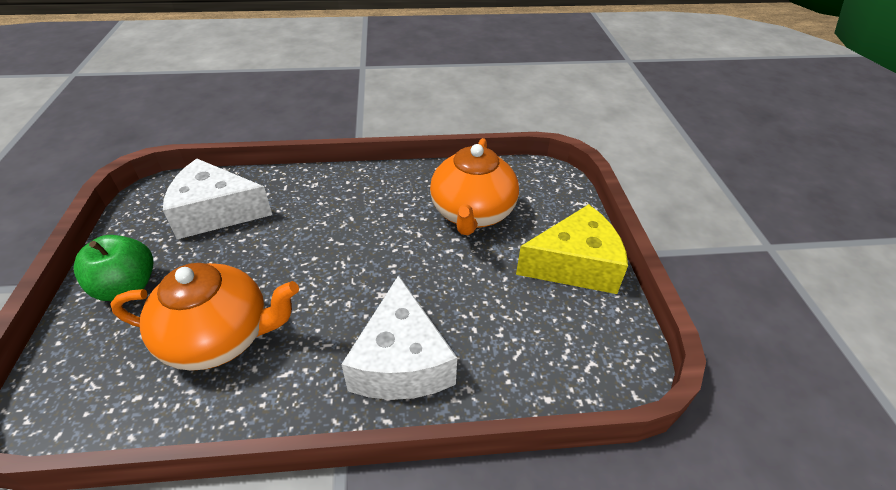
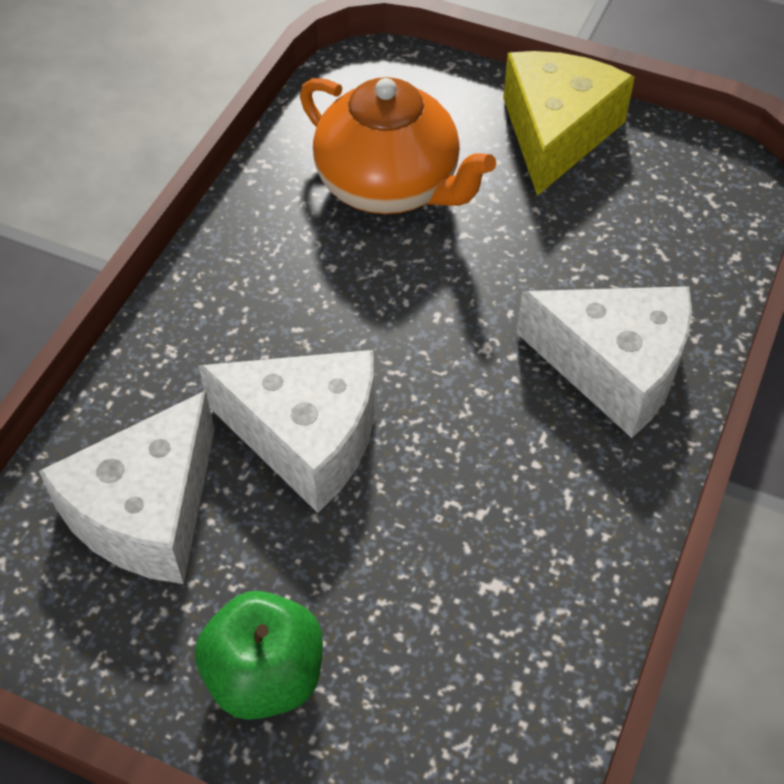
camera: 60 degrees left, 10 degrees up
orange teapot [110,263,299,370] -> none
none -> white cheese [199,350,374,513]

